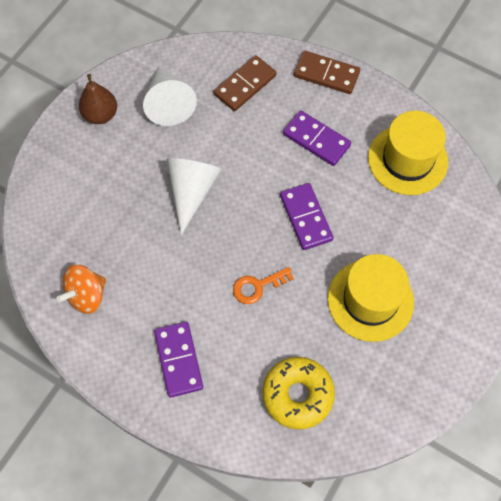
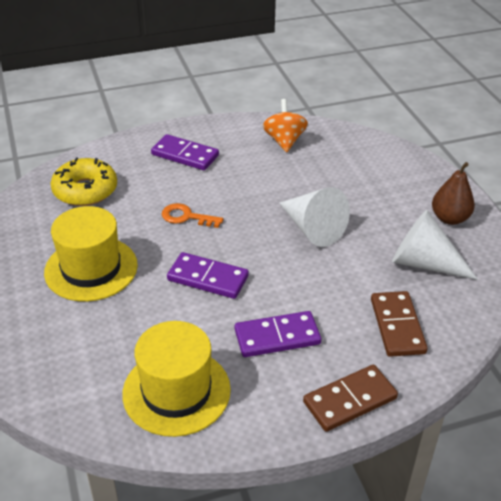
camera: 130 degrees right, 25 degrees down
orange key [233,267,294,304] -> orange key turned 90 degrees counterclockwise [162,203,223,228]

